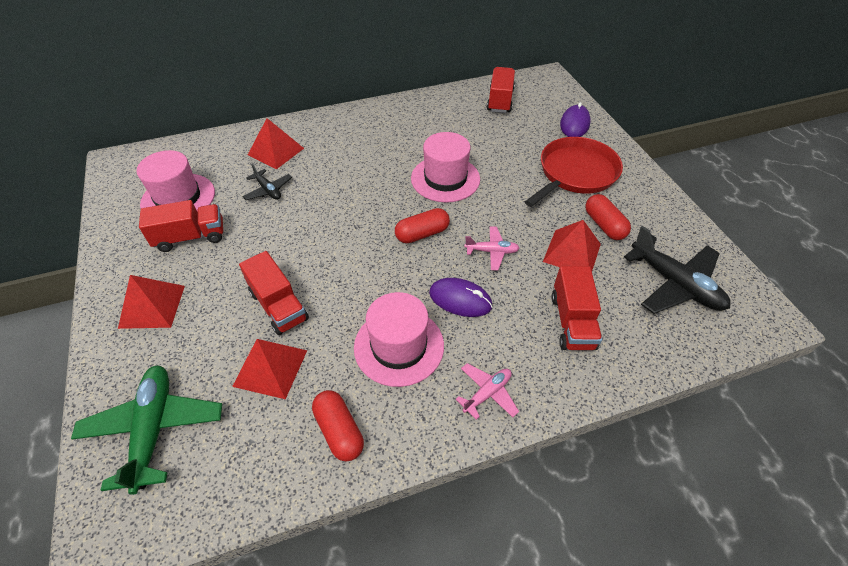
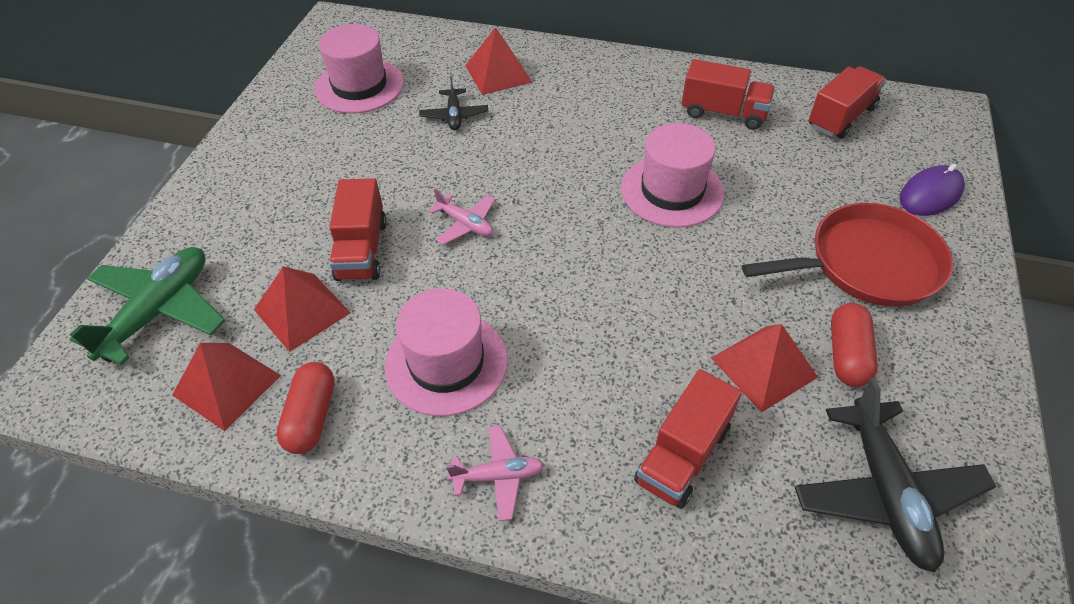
camera: 35 degrees right, 0 degrees up
red pyramid [118,275,185,329] -> red pyramid moved to [172,343,281,431]
red truck [139,200,223,252] -> red truck moved to [681,59,775,130]
red capsule [395,208,450,243] -> none
purple mouse [429,278,492,317] -> none
pink plane [465,226,519,271] -> pink plane moved to [428,188,495,245]

